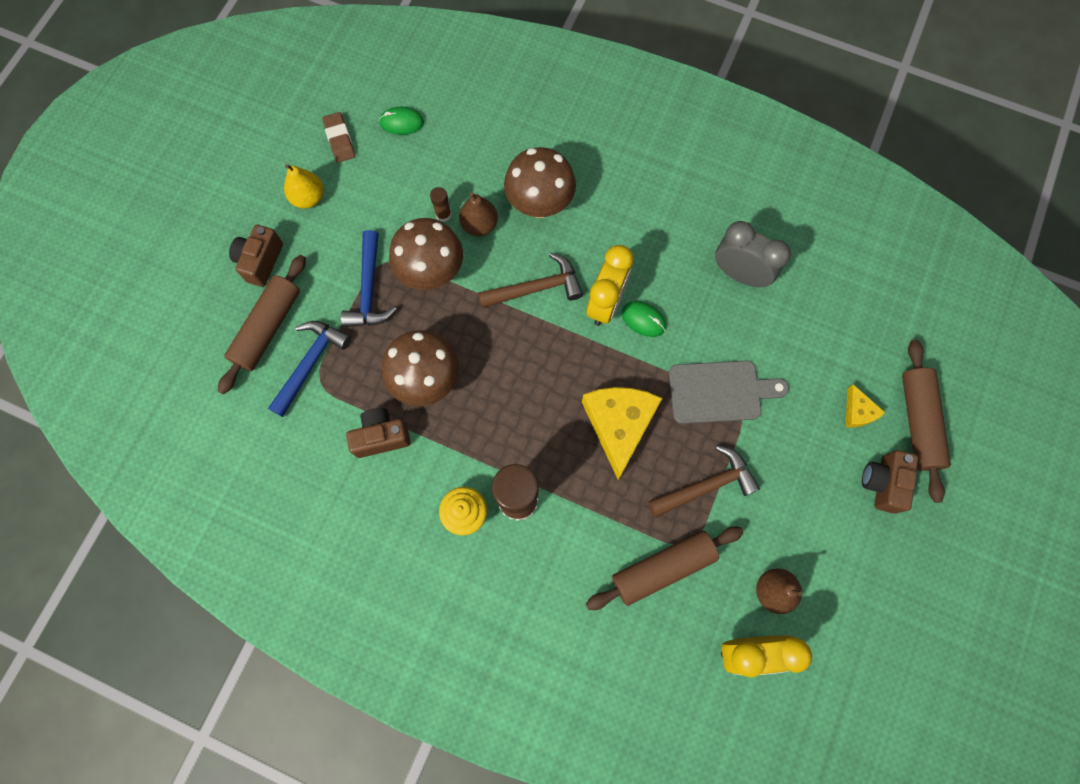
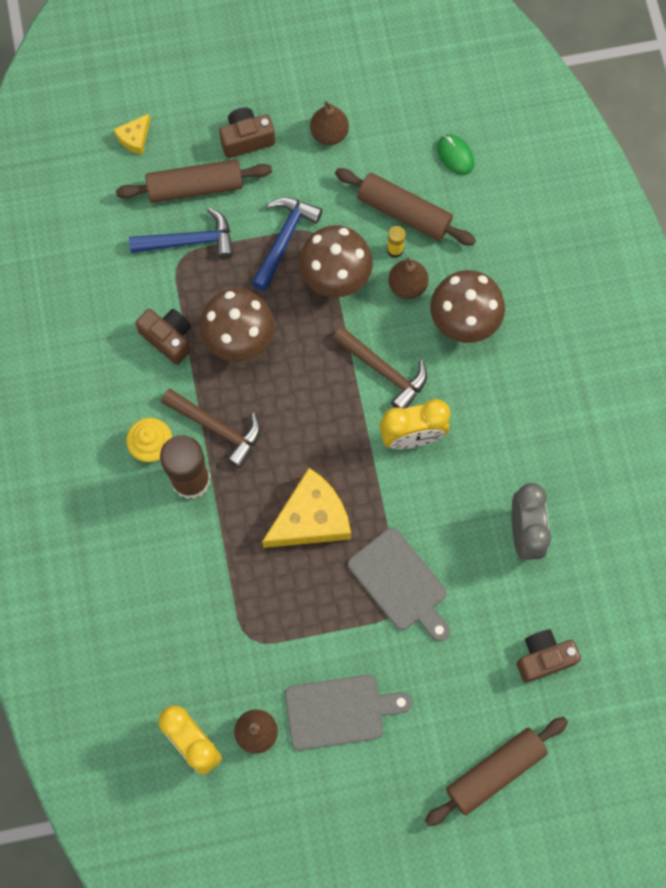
camera: 55 degrees right, 0 degrees up
yellow pear [284,164,324,208] -> brown pear [310,101,349,145]
brown eraser [322,112,355,162] -> none
blue hammer [341,230,397,327] -> blue hammer turned 150 degrees clockwise [252,197,323,291]
brown glue stick [430,187,451,222] -> yellow glue stick [387,226,406,258]
brown rolling pin [586,527,744,610] -> brown rolling pin moved to [335,168,476,245]
green mouse [622,301,666,337] -> none
brown hammer [648,445,760,518] -> brown hammer moved to [161,388,261,468]
yellow cheese [846,384,886,428] -> yellow cheese moved to [113,114,150,155]
brown camera [862,450,918,514] -> brown camera moved to [517,630,581,683]
none -> grey cutting board [285,675,412,750]

